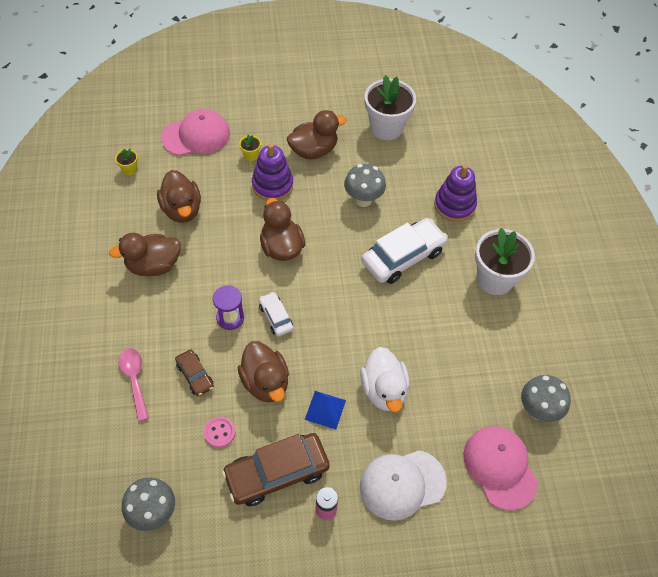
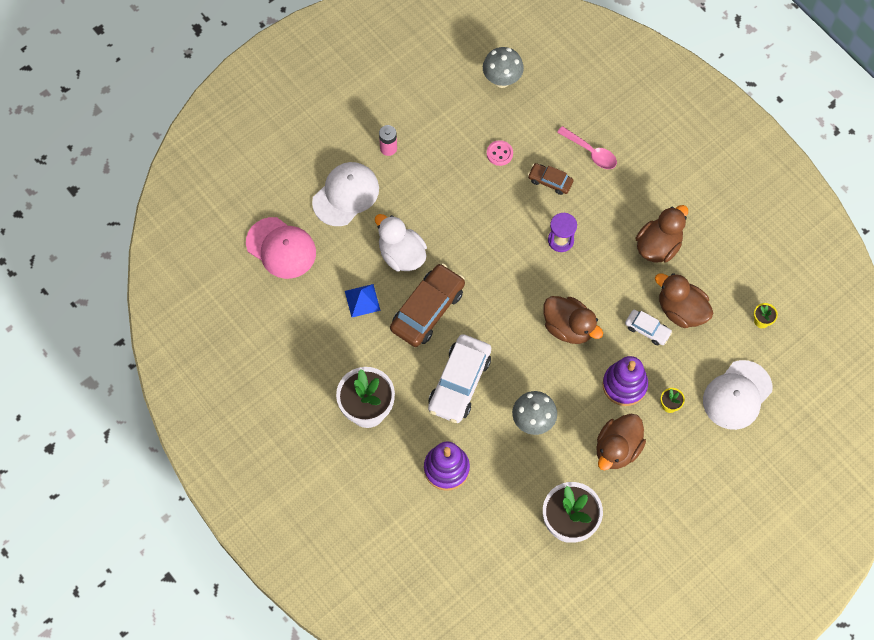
camera: 150 degrees right, 10 degrees up
pink cap [161,109,230,156] -> white cap [703,360,772,430]
brown car [222,433,330,506] -> brown car moved to [390,264,465,347]
brown duck [238,341,289,403] -> none
white car [259,292,294,336] -> white car moved to [625,310,672,345]
blue pyramid [305,391,346,429] -> blue pyramid moved to [345,284,381,317]
grey mushroom [521,375,571,422] -> none

